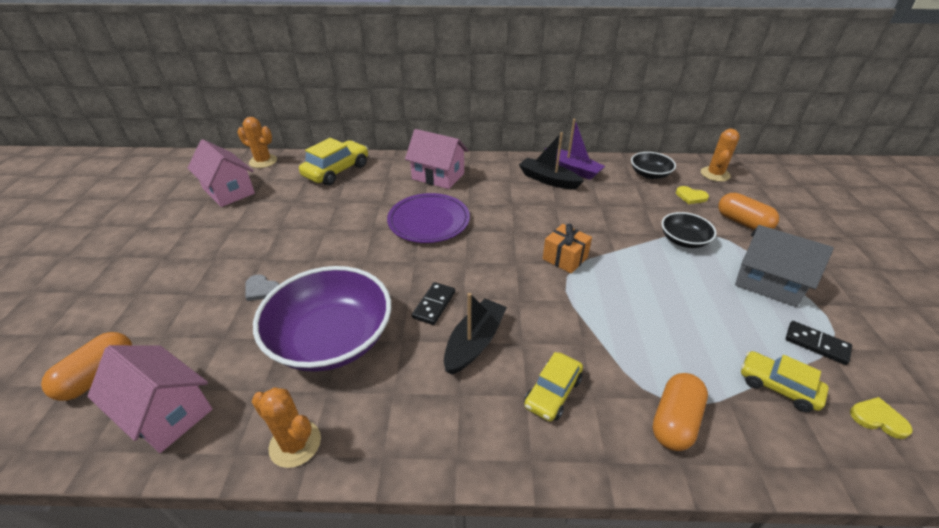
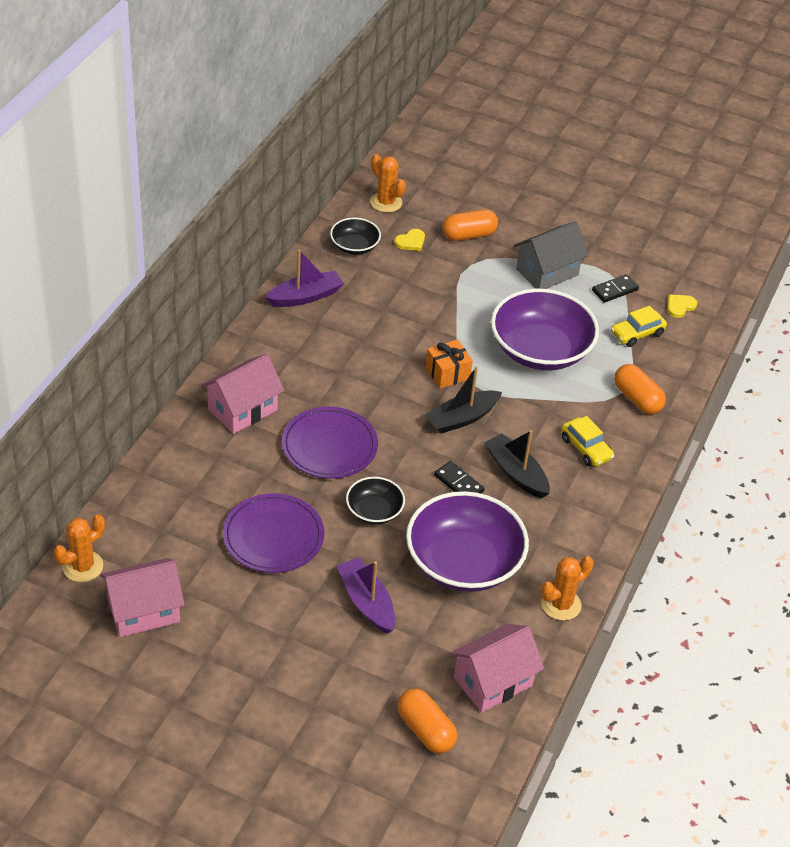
camera: 70 degrees left, 5 degrees up
grey heart [245,274,279,301] -> purple boat [337,557,395,634]
yellow car [299,138,368,186] -> none
black boat [519,132,584,189] -> black boat moved to [425,366,502,434]
black bowl [661,212,716,248] -> black bowl moved to [346,477,405,524]
none -> purple plate [223,493,324,573]
none -> purple bowl [491,289,599,370]

